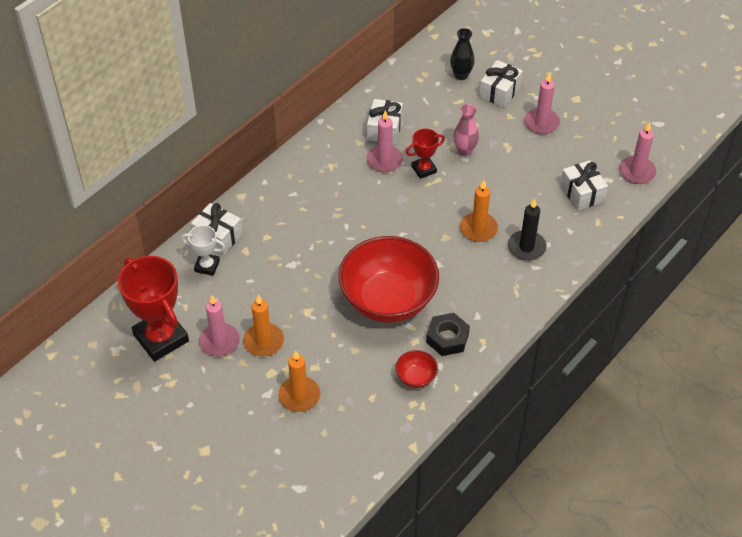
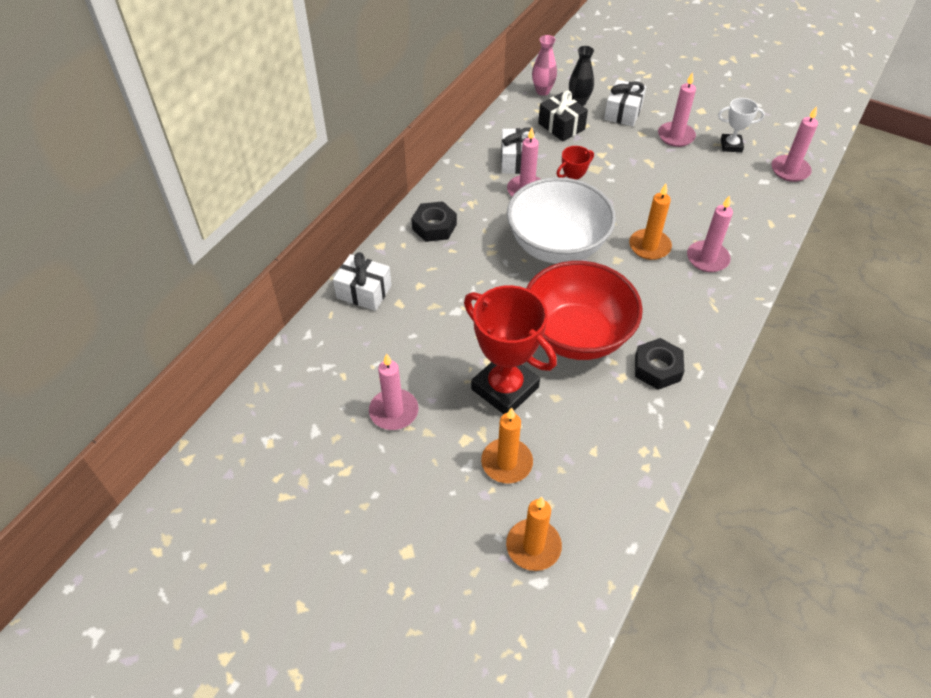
camera: 10 degrees left, 0 degrees up
red trophy [118,256,189,361] -> red trophy moved to [464,285,557,414]
white trophy [181,225,226,276] -> white trophy moved to [718,98,765,152]
orange candle [243,295,284,356] -> orange candle moved to [506,497,562,571]
red bowl [395,350,438,388] -> none
pink vase [453,104,479,156] -> pink vase moved to [532,35,557,96]
black candle [508,198,547,261] -> pink candle [687,195,733,272]
white gift [560,160,608,210] -> none
none -> black nut [411,201,457,242]
none -> white bowl [507,177,616,264]
none -> black gift [538,91,588,141]

